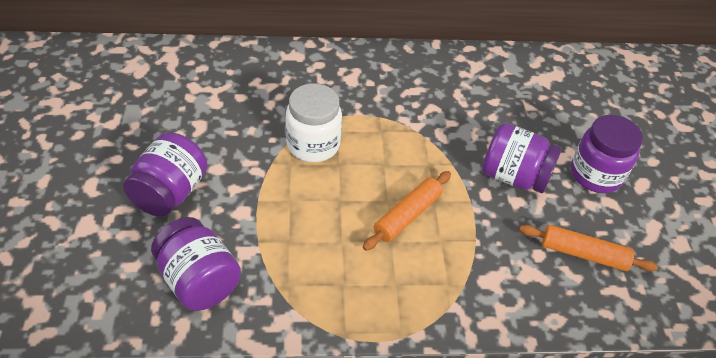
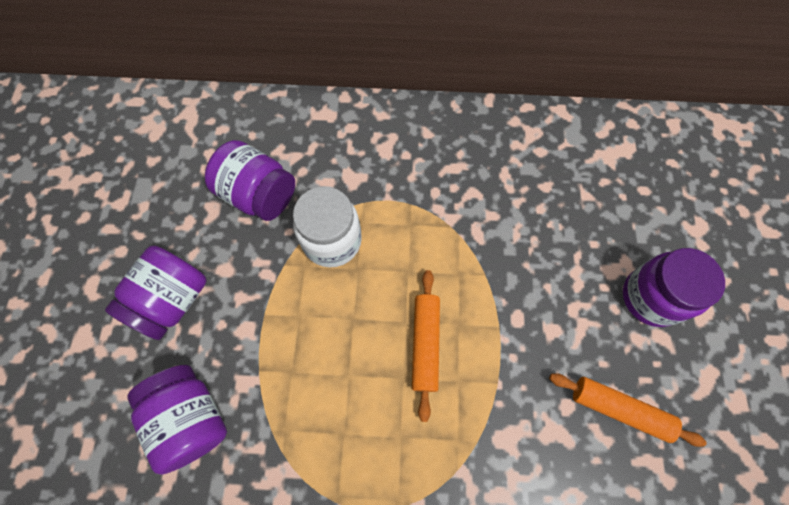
camera: 10 degrees right, 20 degrees up
orange rolling pin [363,171,451,251] -> orange rolling pin turned 45 degrees counterclockwise [412,270,440,422]
purple jar [482,123,562,193] -> purple jar moved to [205,140,295,221]

